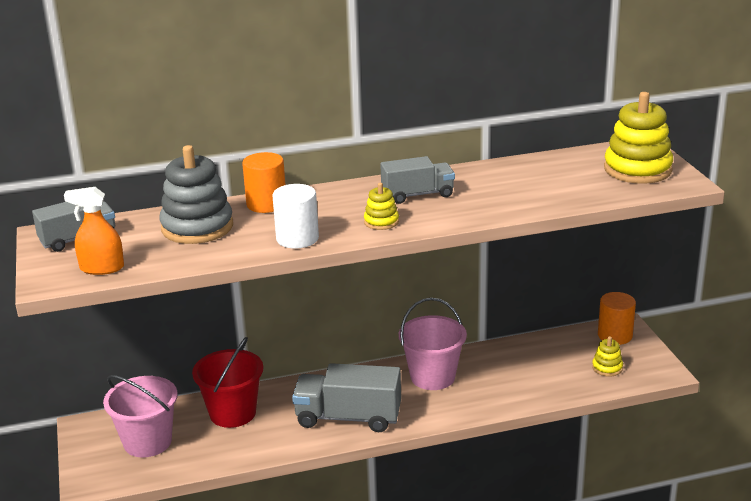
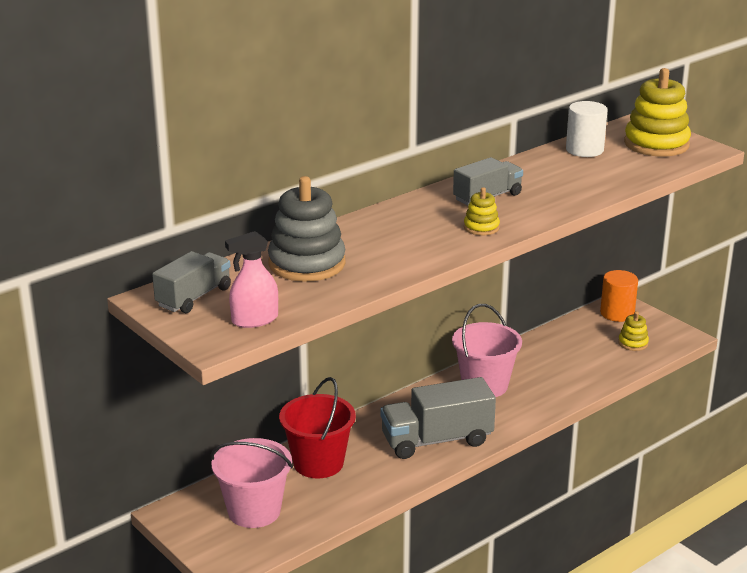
camera: 25 degrees left, 0 degrees up
orange spray bottle [64,187,124,275] -> pink spray bottle [225,231,278,328]
orange cylinder [242,152,285,213] -> none
white cylinder [272,184,319,249] -> white cylinder moved to [566,101,607,157]

